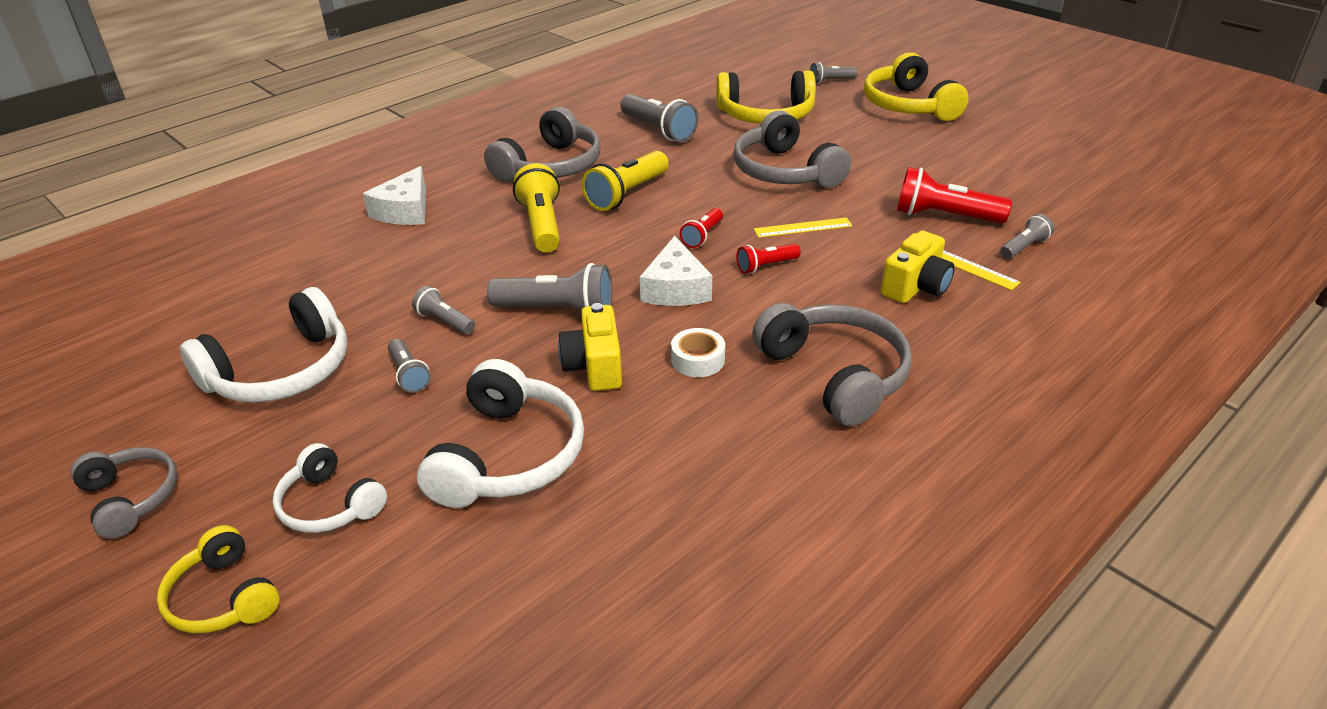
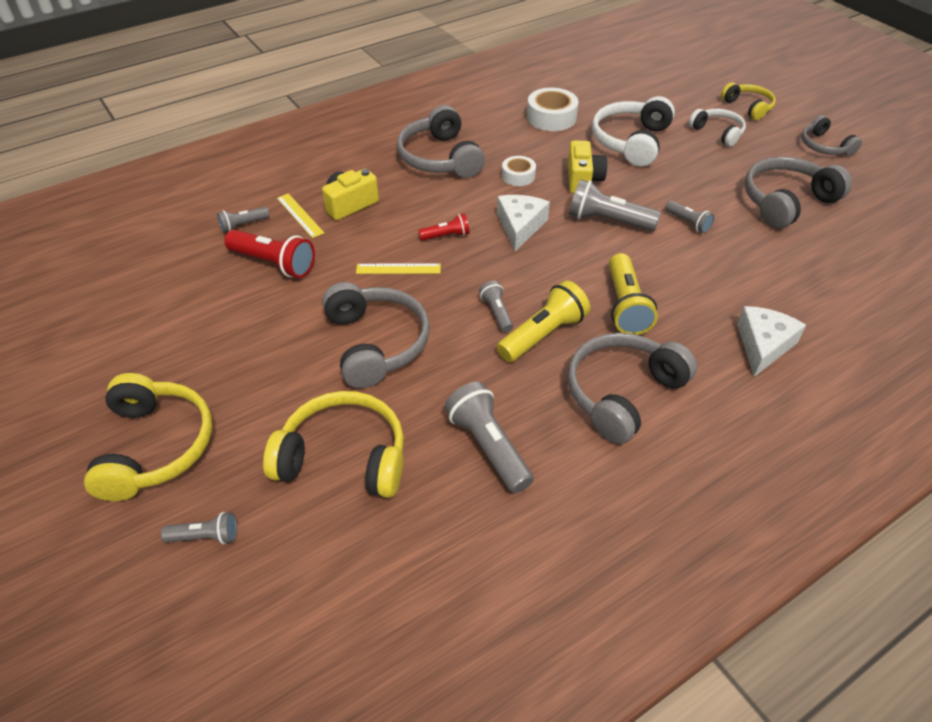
camera: 170 degrees left, 10 degrees up
white headphones [180,287,348,403] -> grey headphones [745,157,852,229]
grey flashlight [388,339,431,393] -> grey flashlight moved to [479,281,513,332]
red flashlight [680,208,723,248] -> none
none -> white tape [527,88,578,131]

